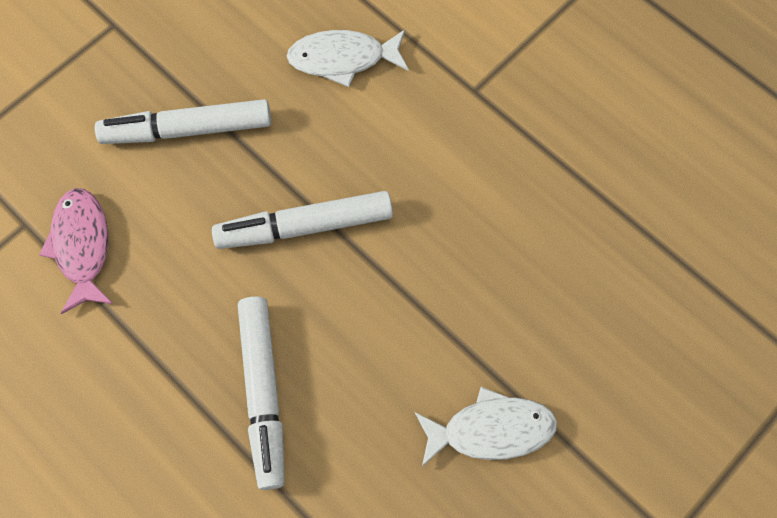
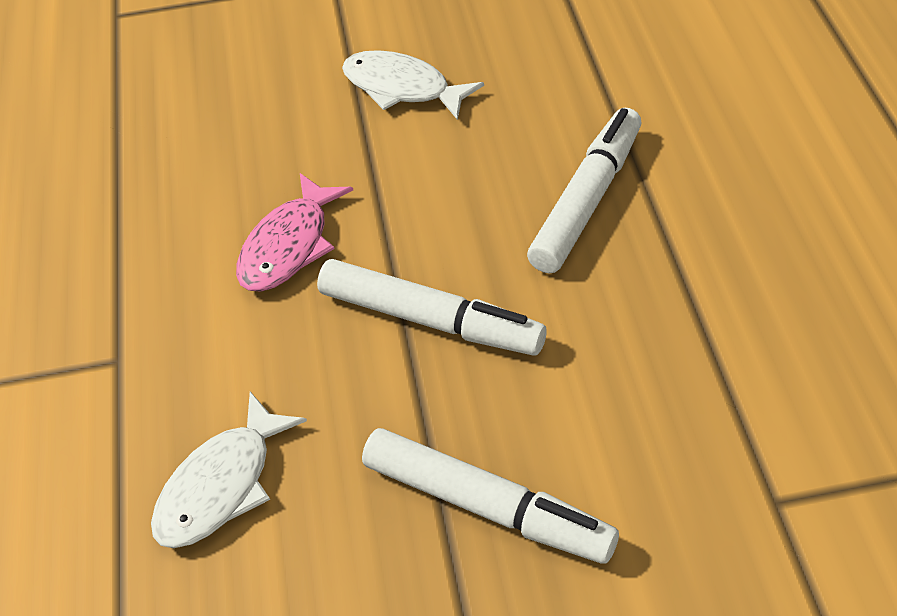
camera: 140 degrees left, 20 degrees down
pink fish [39,188,113,314] -> pink fish moved to [236,173,353,292]
white fish [287,30,409,87] -> white fish turned 90 degrees clockwise [151,392,307,548]

